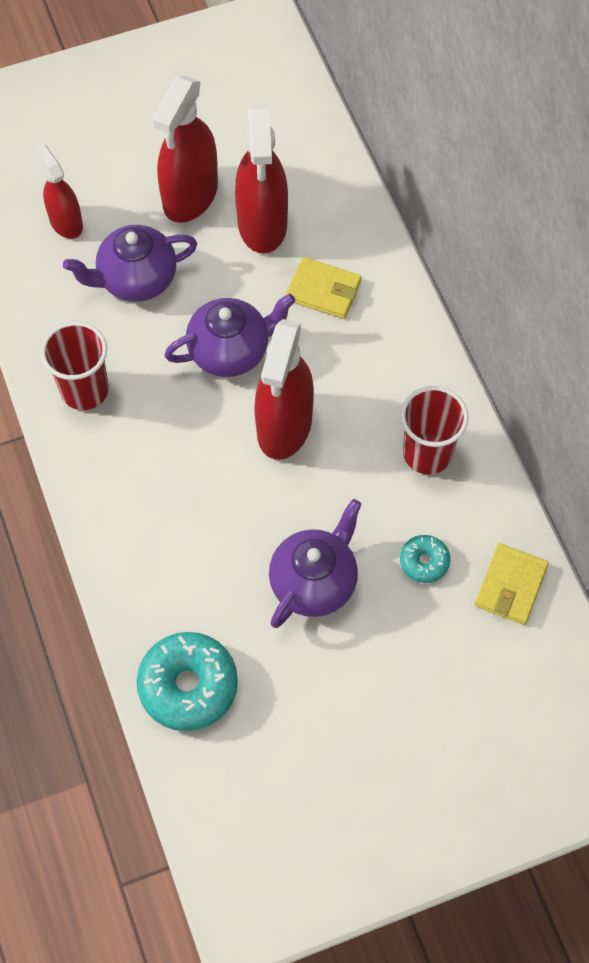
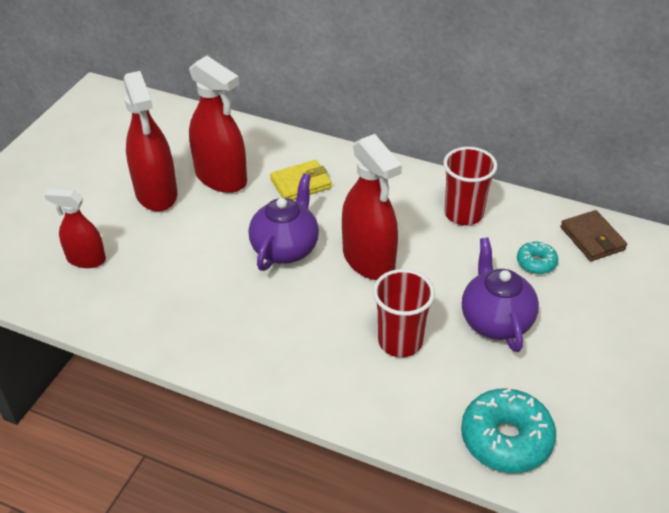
camera: 45 degrees left, 20 degrees down
red cup [41,321,109,410] -> red cup moved to [373,269,435,357]
purple teapot [63,225,197,302] -> none
yellow wallet [475,543,549,625] -> brown wallet [561,210,627,261]

